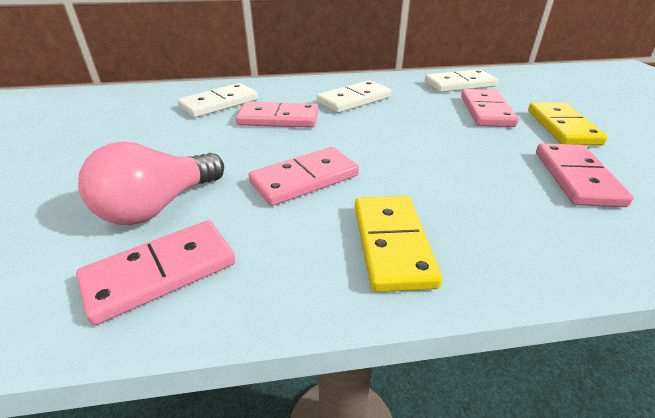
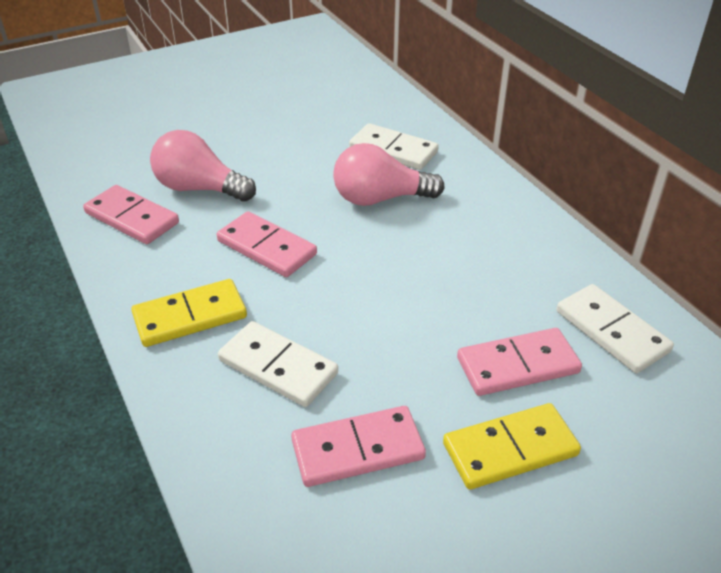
camera: 70 degrees right, 5 degrees up
pink domino [236,102,319,128] -> pink light bulb [333,143,445,206]
white domino [317,80,391,113] -> white domino moved to [218,321,338,407]

